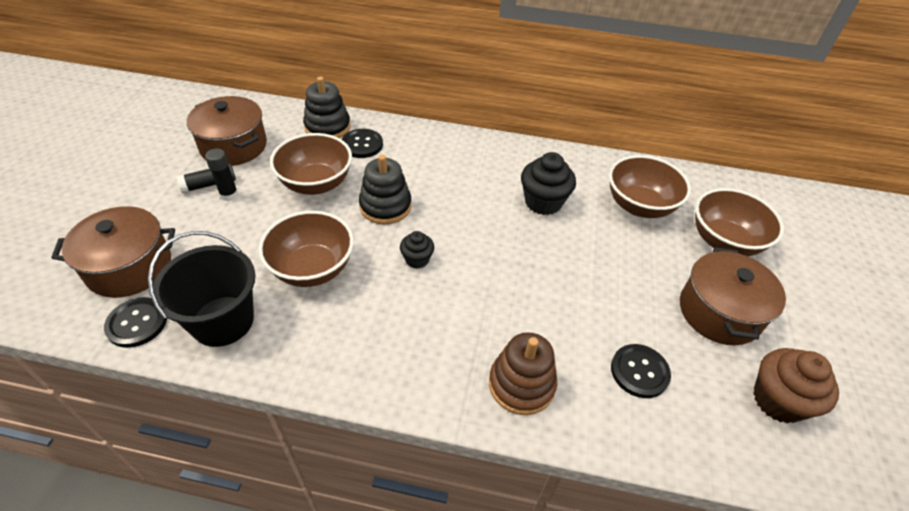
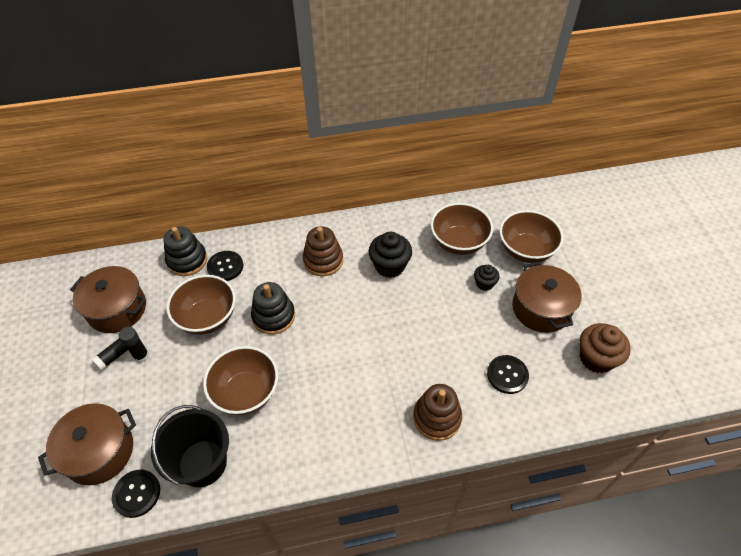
camera: 20 degrees left, 5 degrees up
black cupcake [400,231,434,269] -> black cupcake moved to [474,265,500,291]
none -> brown stacking toy [303,226,343,276]

